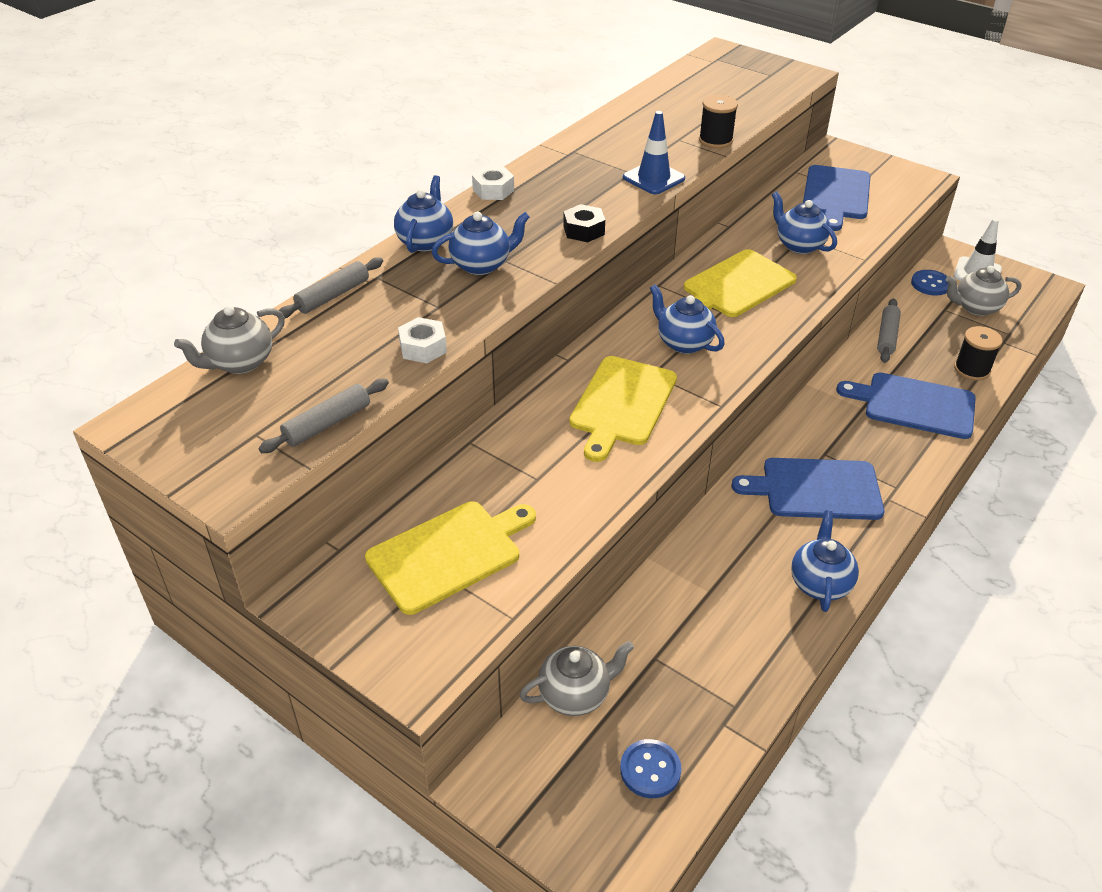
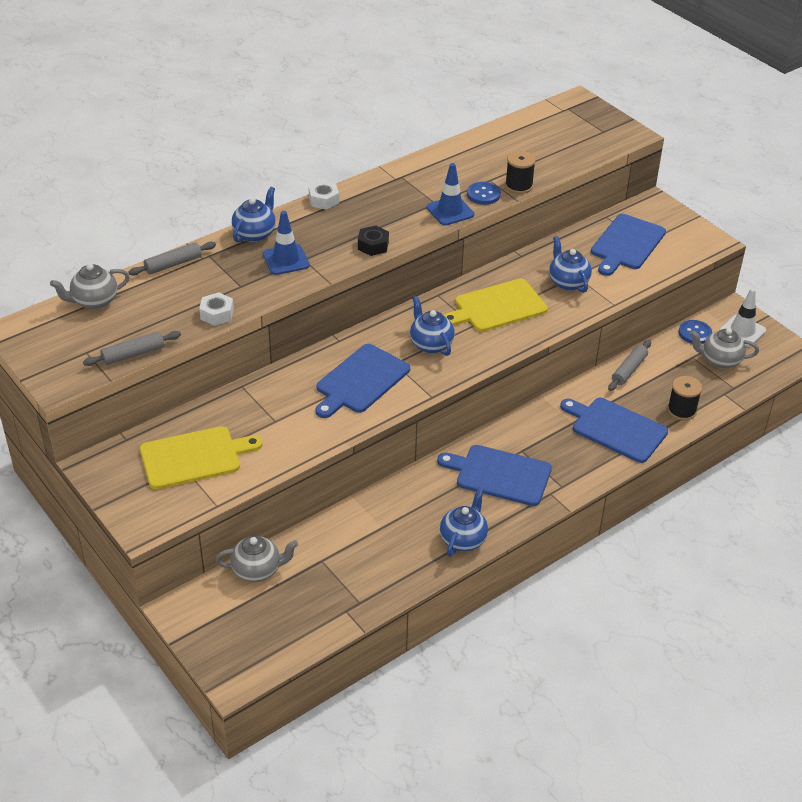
camera: 15 degrees right, 0 degrees up
blue teapot [432,212,530,275] -> blue traffic cone [263,211,310,275]
yellow cutting board [569,356,677,462] -> blue cutting board [315,344,410,418]
blue button [620,739,681,798] -> blue button moved to [467,182,501,205]

